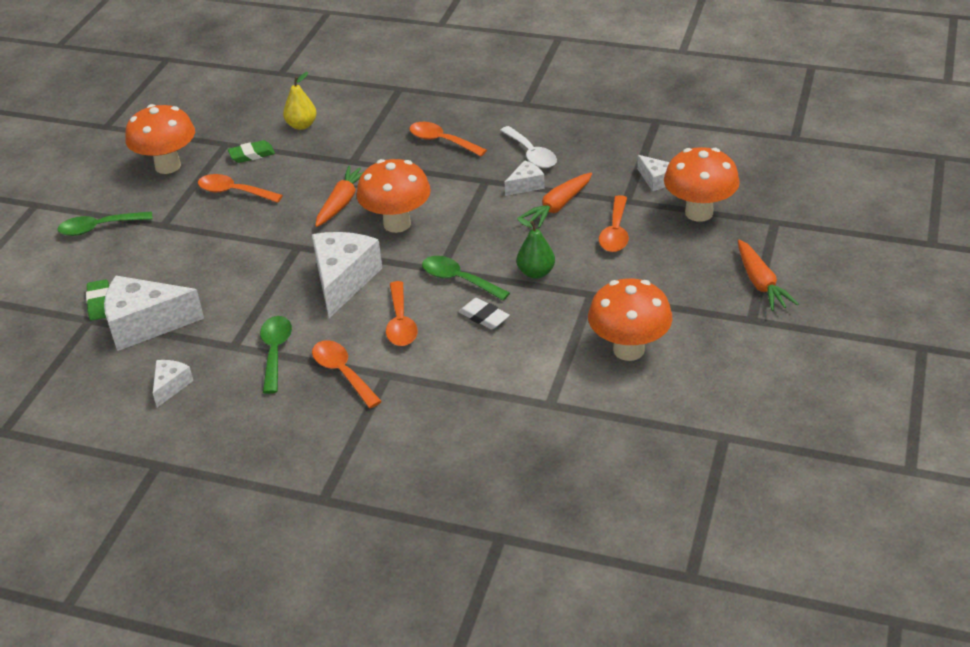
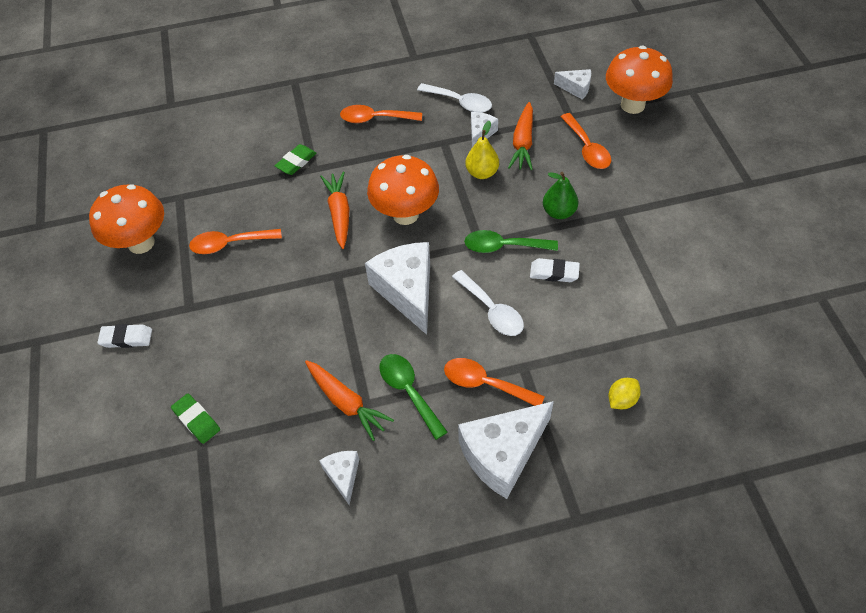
camera: 30 degrees left, 15 degrees up
green spoon [57,211,153,236] -> white eraser [97,324,152,348]
white cheese [104,276,204,351] -> white cheese moved to [458,401,554,499]
green eraser [228,140,275,163] -> green eraser moved to [275,144,317,175]
yellow pear [283,72,317,130] -> yellow pear moved to [465,121,499,179]
orange spoon [386,281,418,346] -> white spoon [452,270,524,336]
orange mushroom [588,278,672,361] -> none
orange carrot [738,239,798,311] -> orange carrot moved to [305,360,394,441]
none -> yellow lemon [609,378,641,409]

